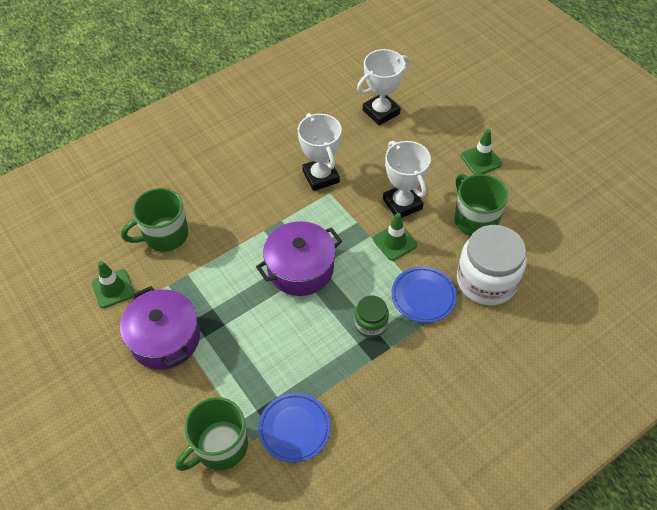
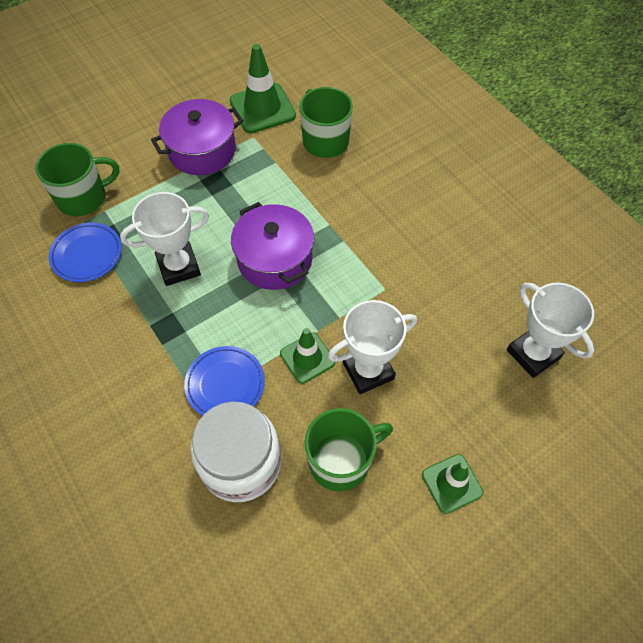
camera: 90 degrees right, 5 degrees up
green traffic cone [92,261,134,308] -> green traffic cone [230,44,296,133], size x1.58
green mug [176,397,248,471] -> green mug turned 105 degrees clockwise [35,143,120,216]
white trophy [298,113,342,191] -> white trophy moved to [120,192,209,286]
green jar [354,296,389,338] -> none

